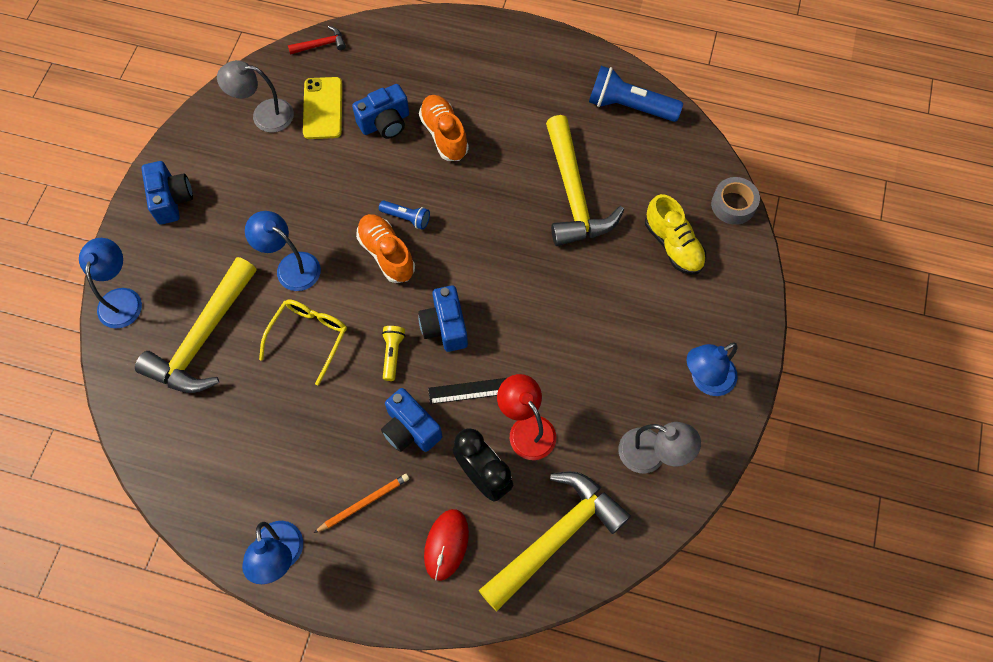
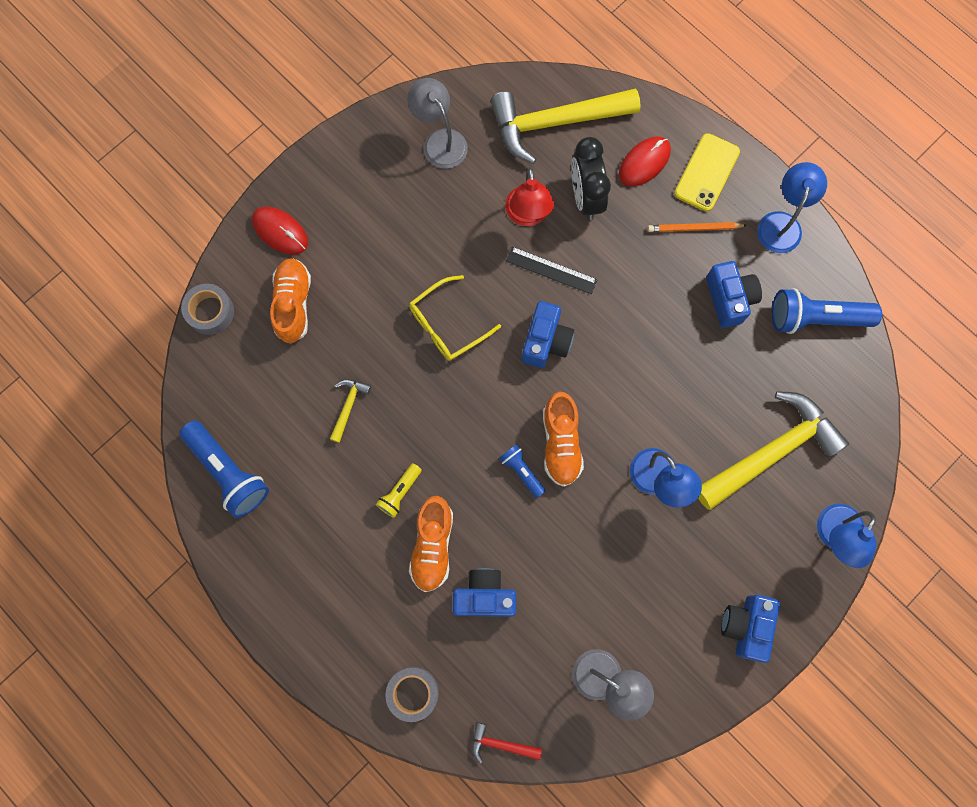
camera: 150 degrees left, 10 degrees up
yellow glasses [259,299,347,385] -> yellow glasses moved to [409,275,501,361]
yellow phone [303,77,342,139] -> yellow phone moved to [674,133,740,211]
blue camera [381,388,442,452] -> blue camera moved to [706,261,762,328]
yellow flashlight [382,326,405,381] -> yellow flashlight moved to [376,463,422,518]
yellow hammer [546,115,624,246] -> yellow hammer [330,379,371,443], size x0.43
yellow shoe [645,194,706,275] -> orange shoe [270,258,311,343]
blue lamp [687,342,738,396] -> none
none -> red mouse [252,207,308,254]
none -> grey tape [385,667,439,722]
none -> blue flashlight [772,288,882,334]

